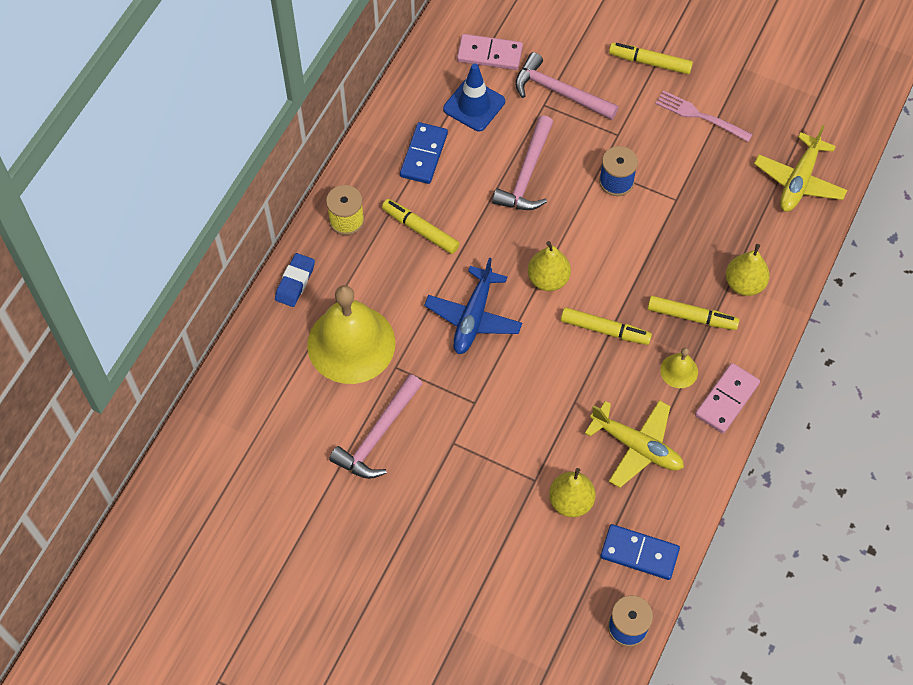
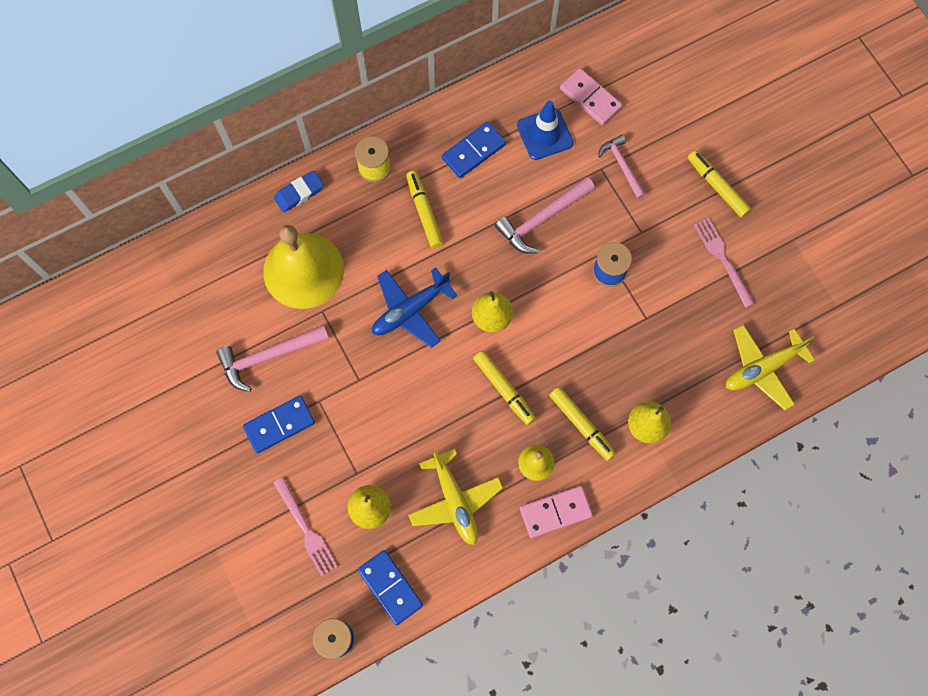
camera: 35 degrees right, 10 degrees up
pink hammer [515,52,619,120] -> pink hammer [598,134,646,199], size x0.66
none -> blue domino [243,395,315,453]
none -> pink fork [273,477,338,577]

